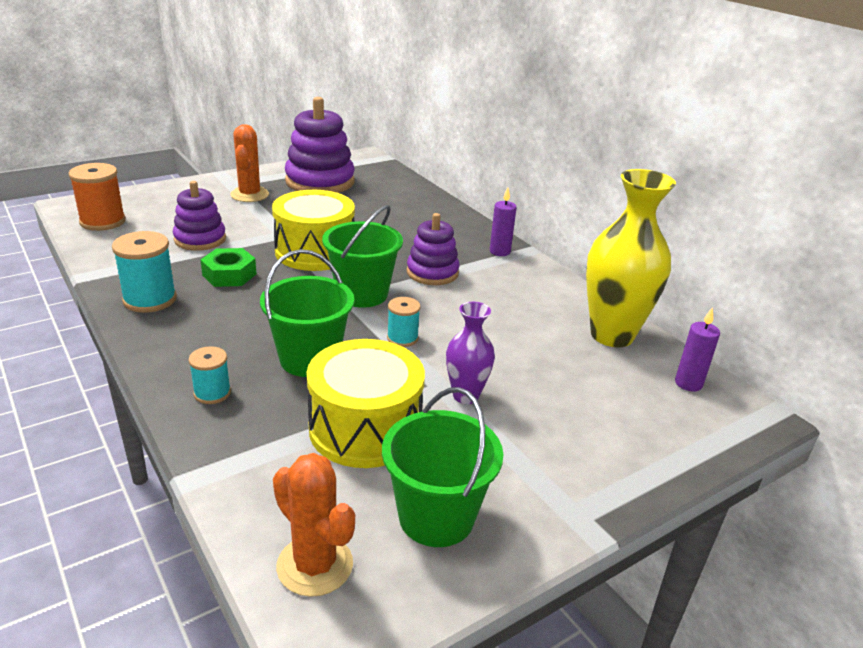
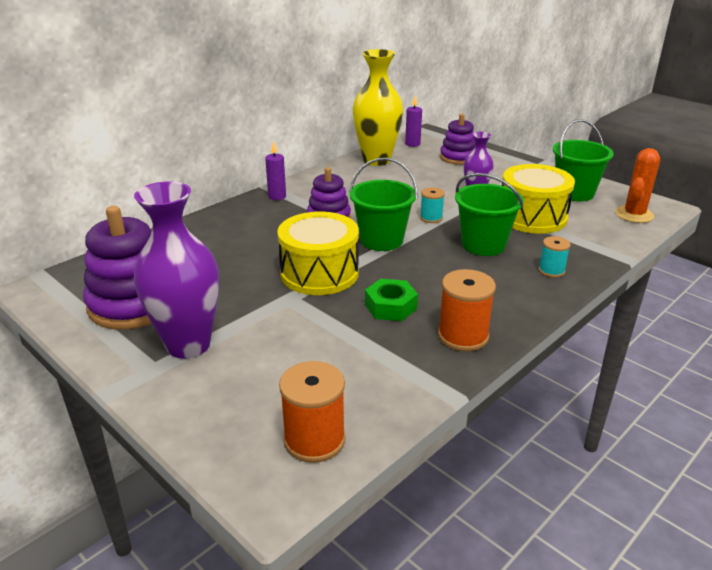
camera: 100 degrees left, 0 degrees up
turquoise spool [112,231,177,313] -> orange spool [438,269,496,351]
purple stacking toy [173,181,226,251] -> purple stacking toy moved to [440,114,476,165]
orange cactus [230,124,269,202] -> purple vase [134,181,219,359]

